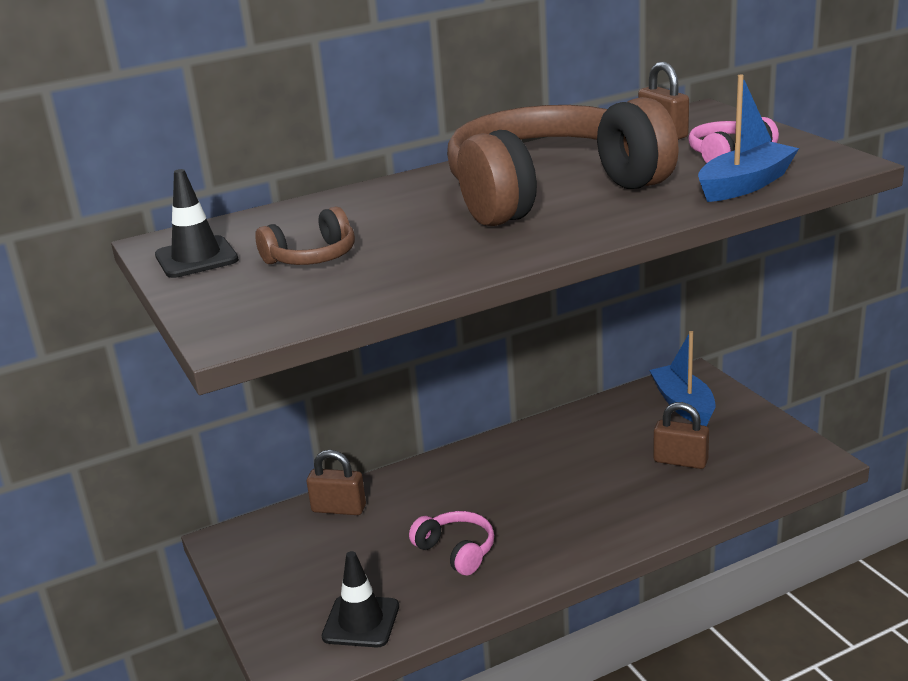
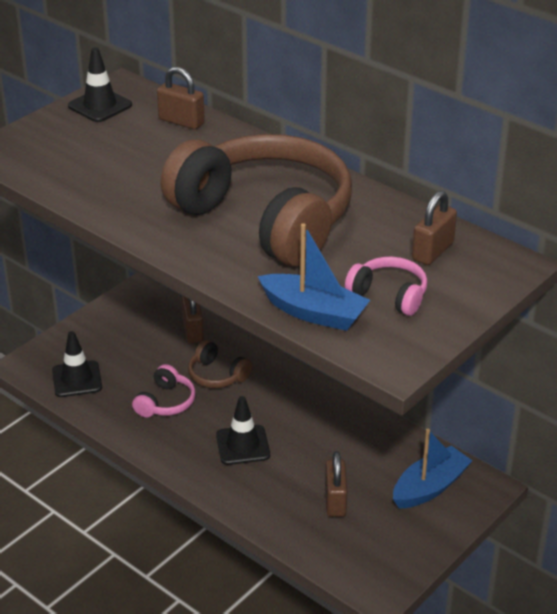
camera: 65 degrees right, 10 degrees up
brown headphones [255,206,355,265] -> brown headphones moved to [188,340,252,388]
none -> brown padlock [157,67,205,129]
none -> black traffic cone [216,396,270,465]

